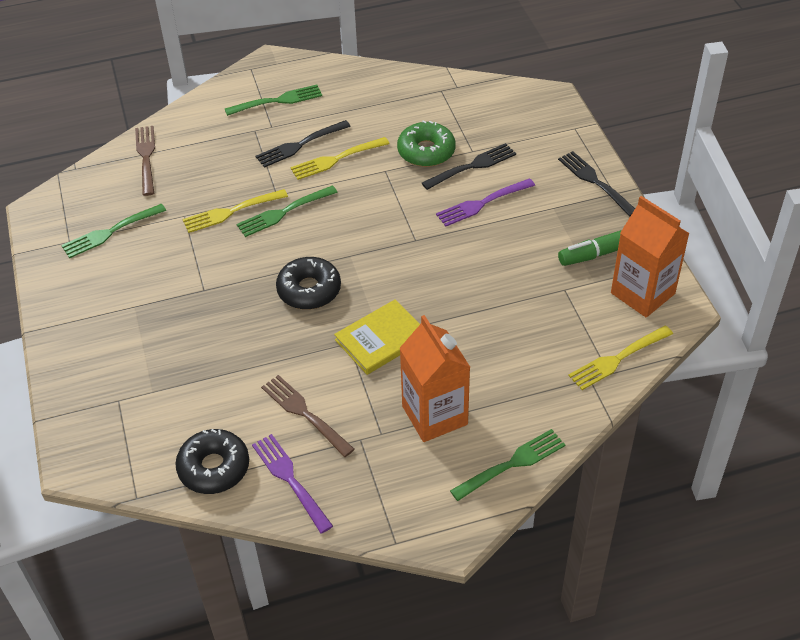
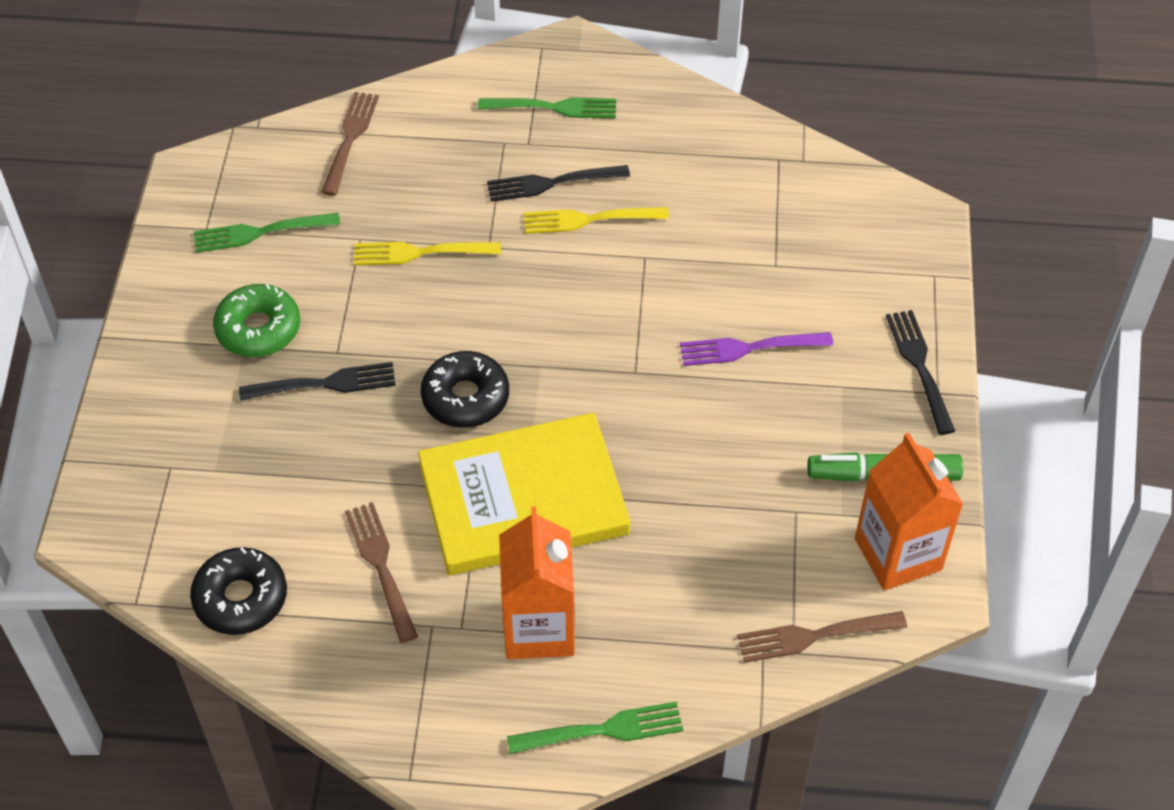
camera: 20 degrees right, 5 degrees up
green fork [236,185,338,237] -> none
purple fork [252,434,333,533] -> none
yellow book [334,299,420,375] -> yellow book [418,413,630,575], size x1.77
green donut [397,121,456,167] -> green donut moved to [213,284,300,357]
black fork [422,143,516,190] -> black fork moved to [239,362,396,401]
yellow fork [568,325,673,390] -> brown fork [737,611,907,663]

